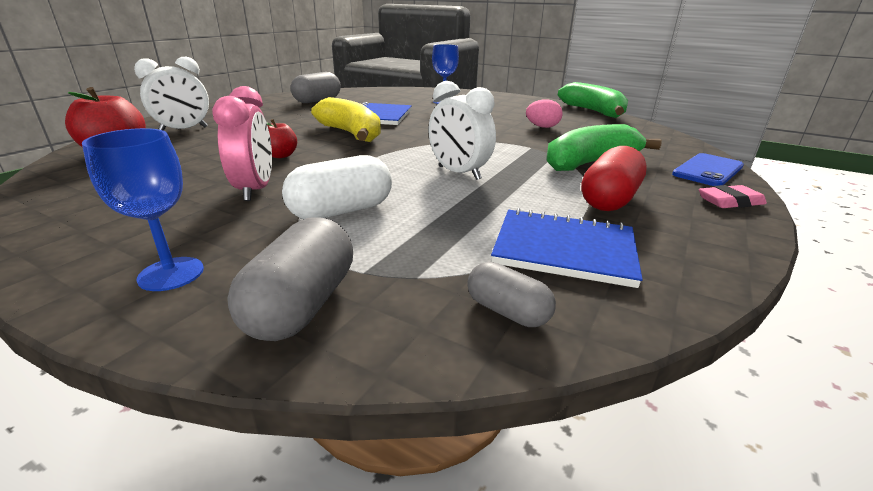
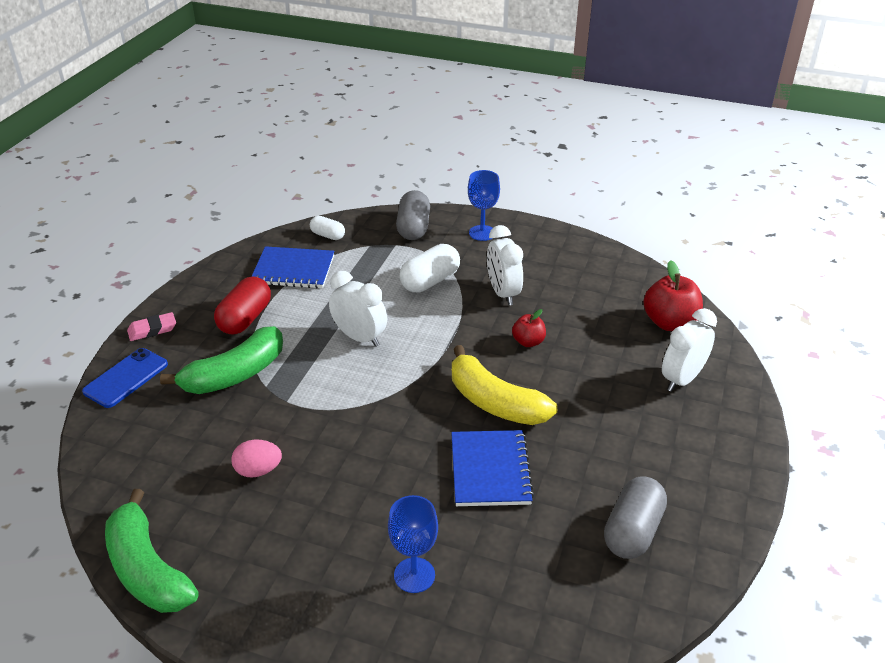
camera: 170 degrees right, 10 degrees up
pink clock [212,86,272,201] -> white clock [487,225,523,305]
grey capsule [467,262,556,327] -> white capsule [310,216,345,240]

